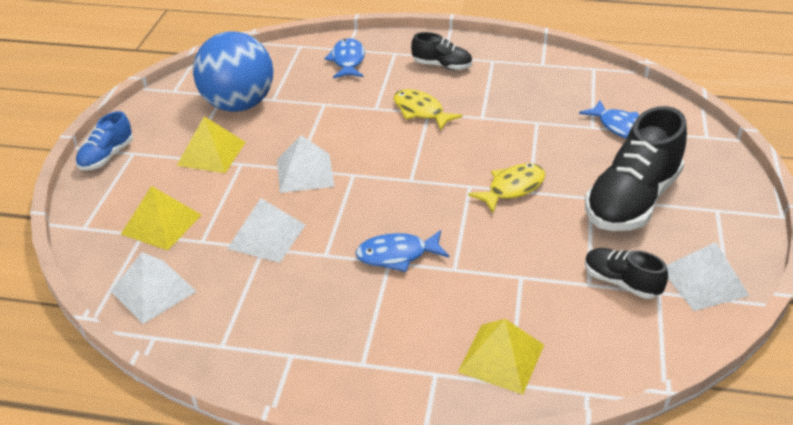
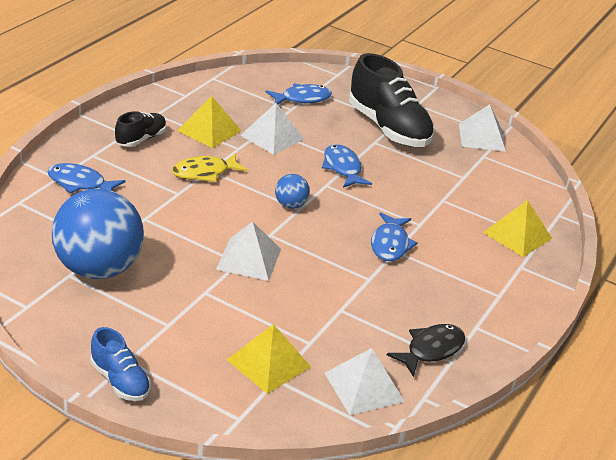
camera: 75 degrees left, 5 degrees down
yellow pyramid [176,116,246,173] -> yellow pyramid moved to [177,96,241,148]
white pyramid [227,198,305,263] -> white pyramid moved to [240,103,304,155]
yellow fish [468,163,545,213] -> blue fish [322,144,372,188]
black shoe [585,248,668,299] -> none
none -> blue ball [275,174,310,209]
none -> black fish [387,324,465,377]

